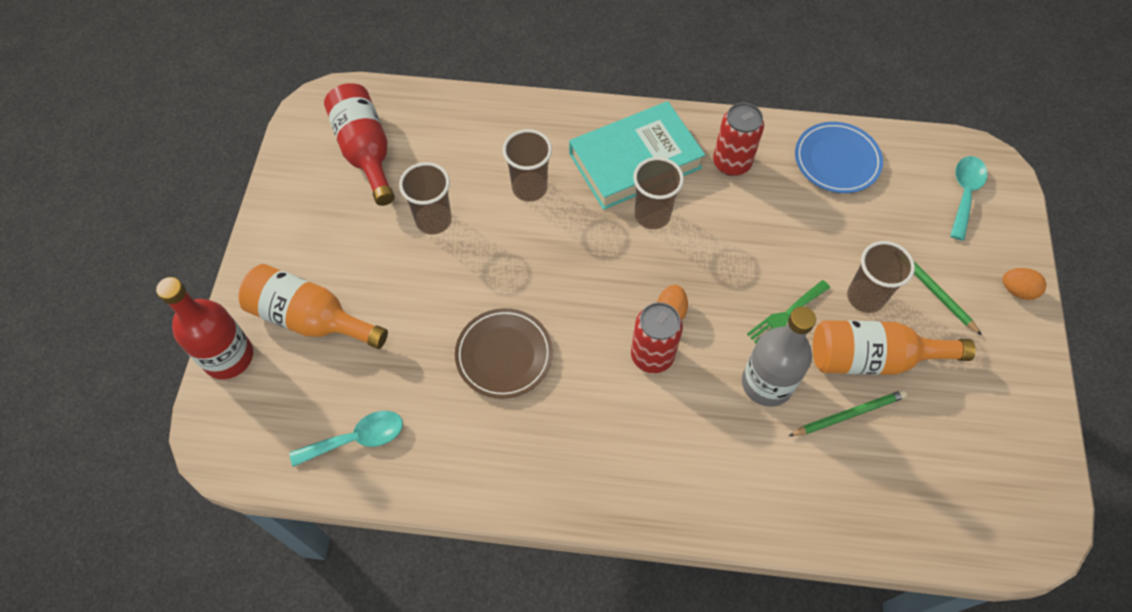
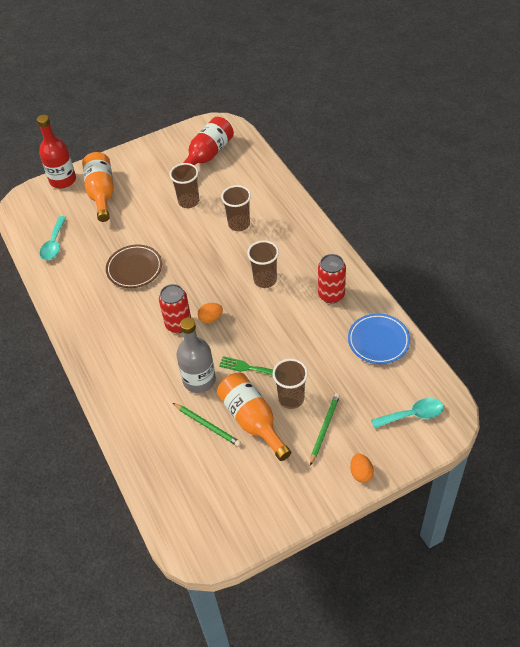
camera: 60 degrees right, 10 degrees down
turquoise spoon [289,411,403,467] -> turquoise spoon turned 60 degrees clockwise [40,216,67,260]
turquoise book [569,101,705,210] -> none

